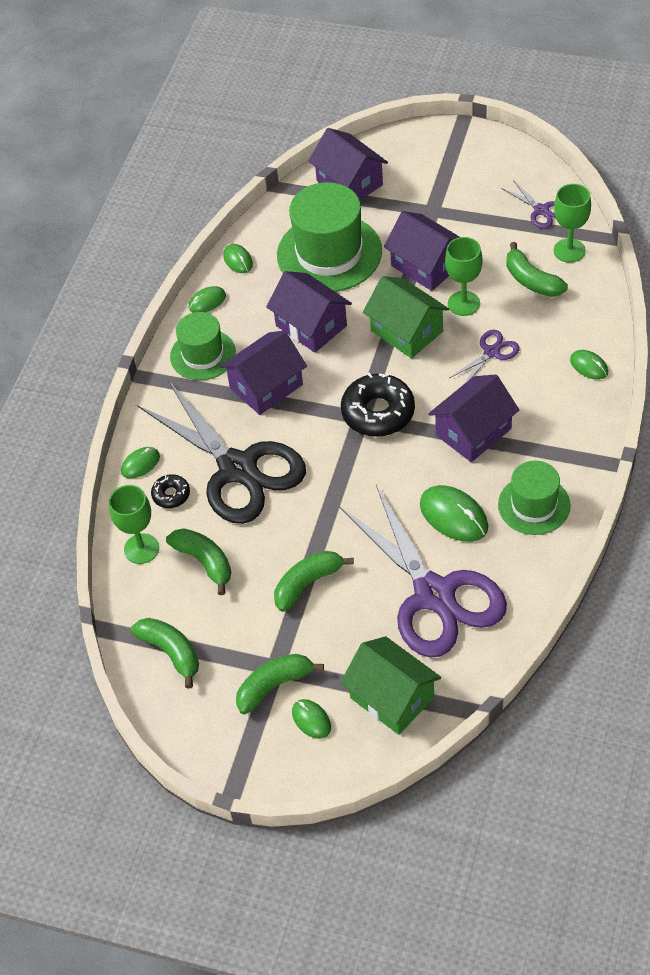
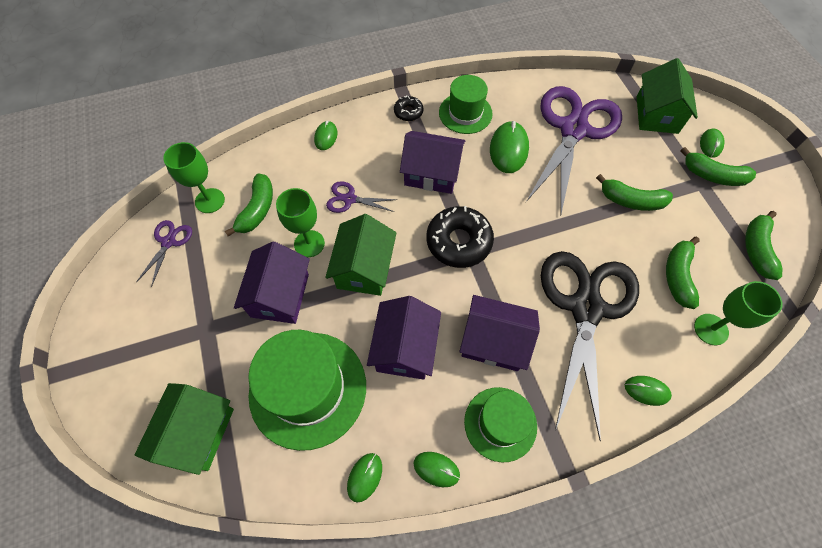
camera: 130 degrees left, 10 degrees up
black donut [151,474,190,508] -> black donut moved to [394,96,424,121]
purple house [308,128,388,200] -> green house [135,383,234,475]

